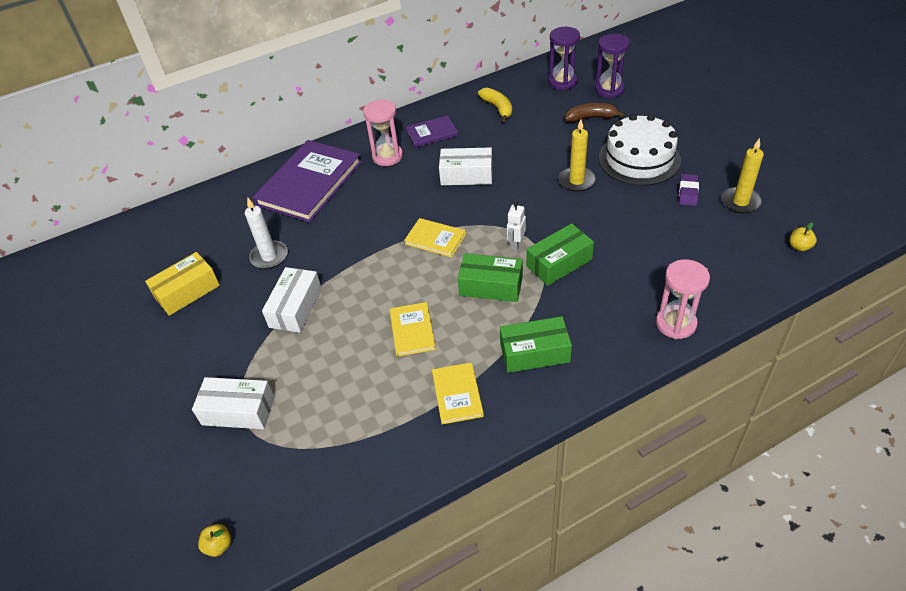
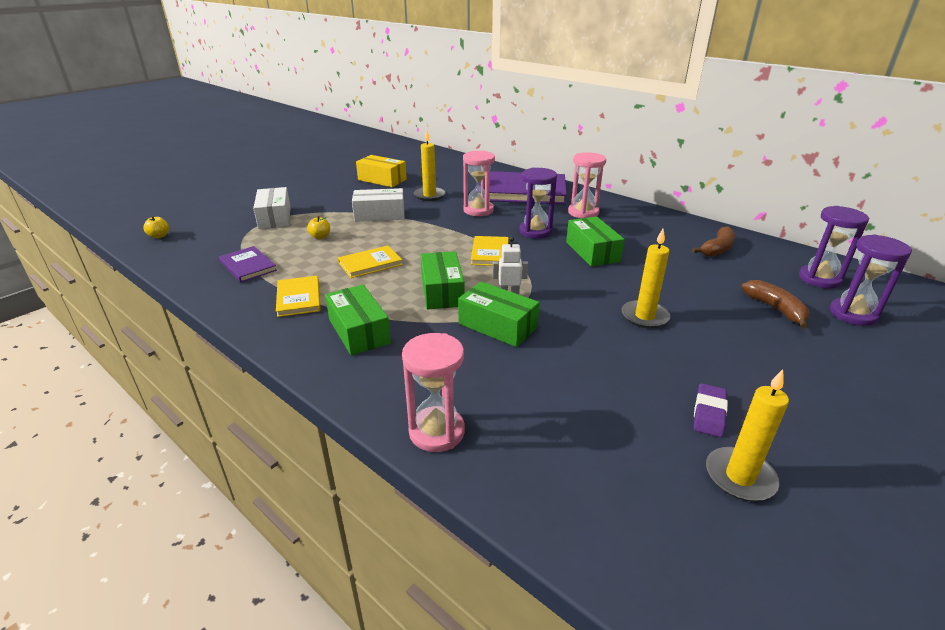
camera: 65 degrees right, 15 degrees down
white candle [245,197,288,269] -> yellow candle [414,131,445,201]
purple book [406,115,458,147] -> purple book moved to [219,246,277,282]
yellow book [432,362,484,424] -> yellow book turned 75 degrees counterclockwise [276,276,321,317]
white box [439,148,493,185] -> green box [566,216,625,267]
yellow banana [478,88,512,122] -> brown banana [692,226,735,257]
white cake [599,114,681,186] -> none
purple eraser [679,174,699,206] -> purple eraser turned 60 degrees counterclockwise [694,383,728,437]
yellow apple [789,222,817,251] -> yellow apple moved to [307,216,330,239]
none -> pink hourglass [463,151,495,216]
none -> purple hourglass [519,167,557,238]

